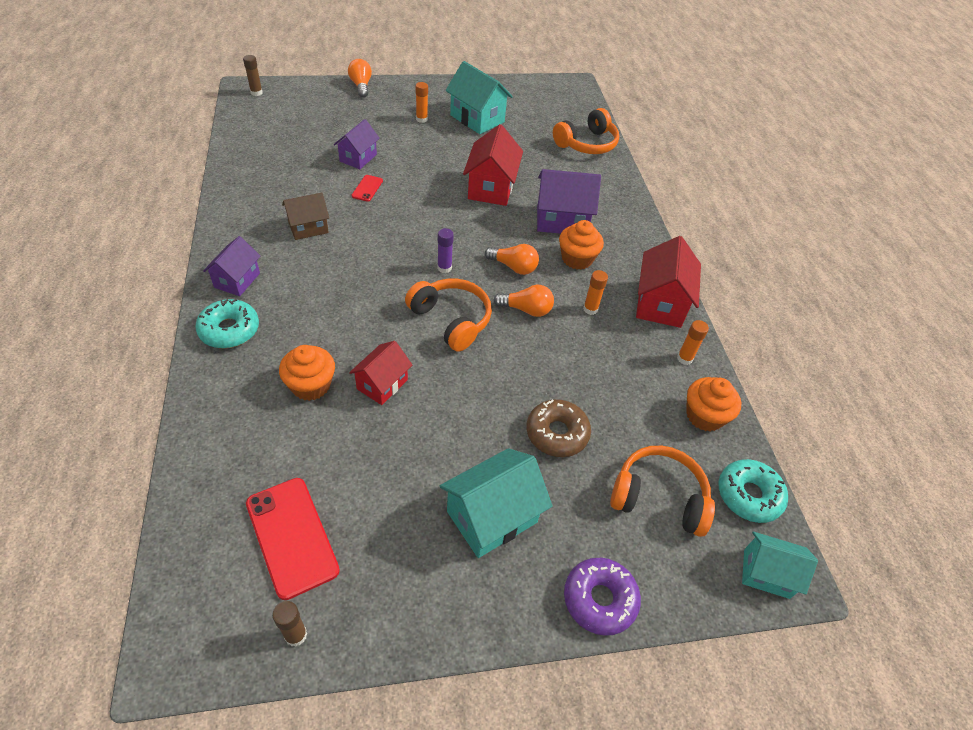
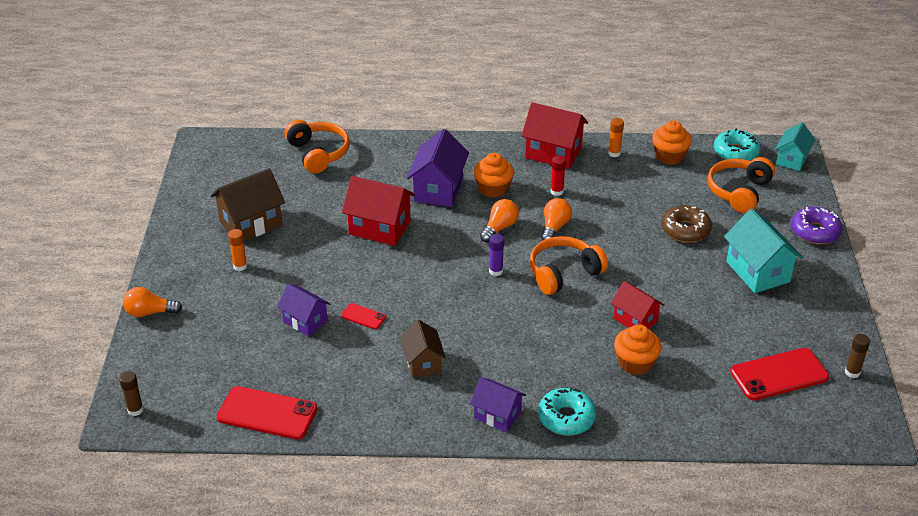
camera: 75 degrees left, 10 degrees down
turquoise house [446,61,513,134] -> brown house [210,168,285,241]
orange glue stick [583,270,608,315] -> red glue stick [551,156,566,196]
none -> red phone [217,386,318,440]

